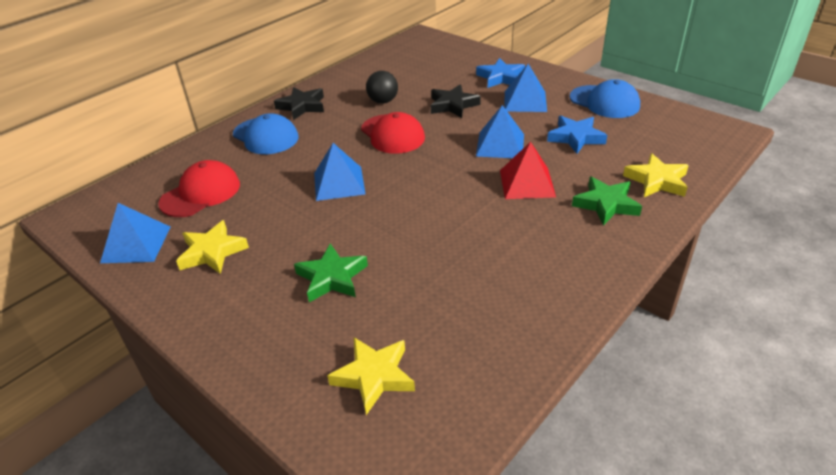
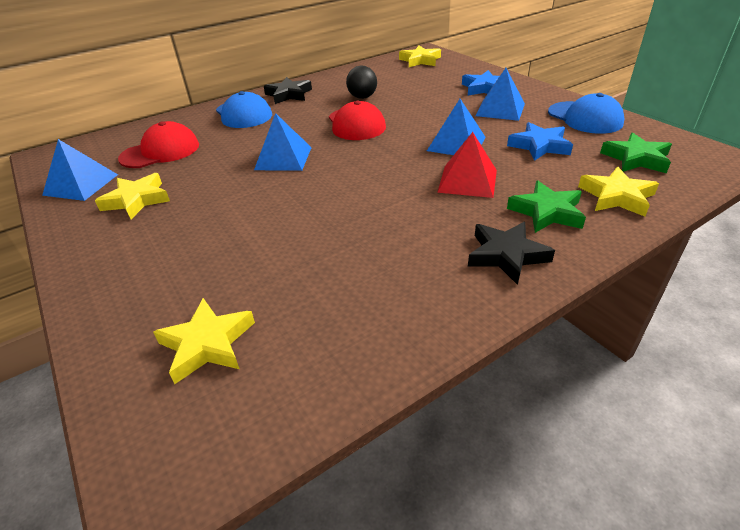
camera: 15 degrees right, 0 degrees up
green star [294,243,368,302] -> green star moved to [600,132,672,173]
black star [431,84,481,118] -> black star moved to [468,222,555,285]
none -> yellow star [399,46,441,67]

